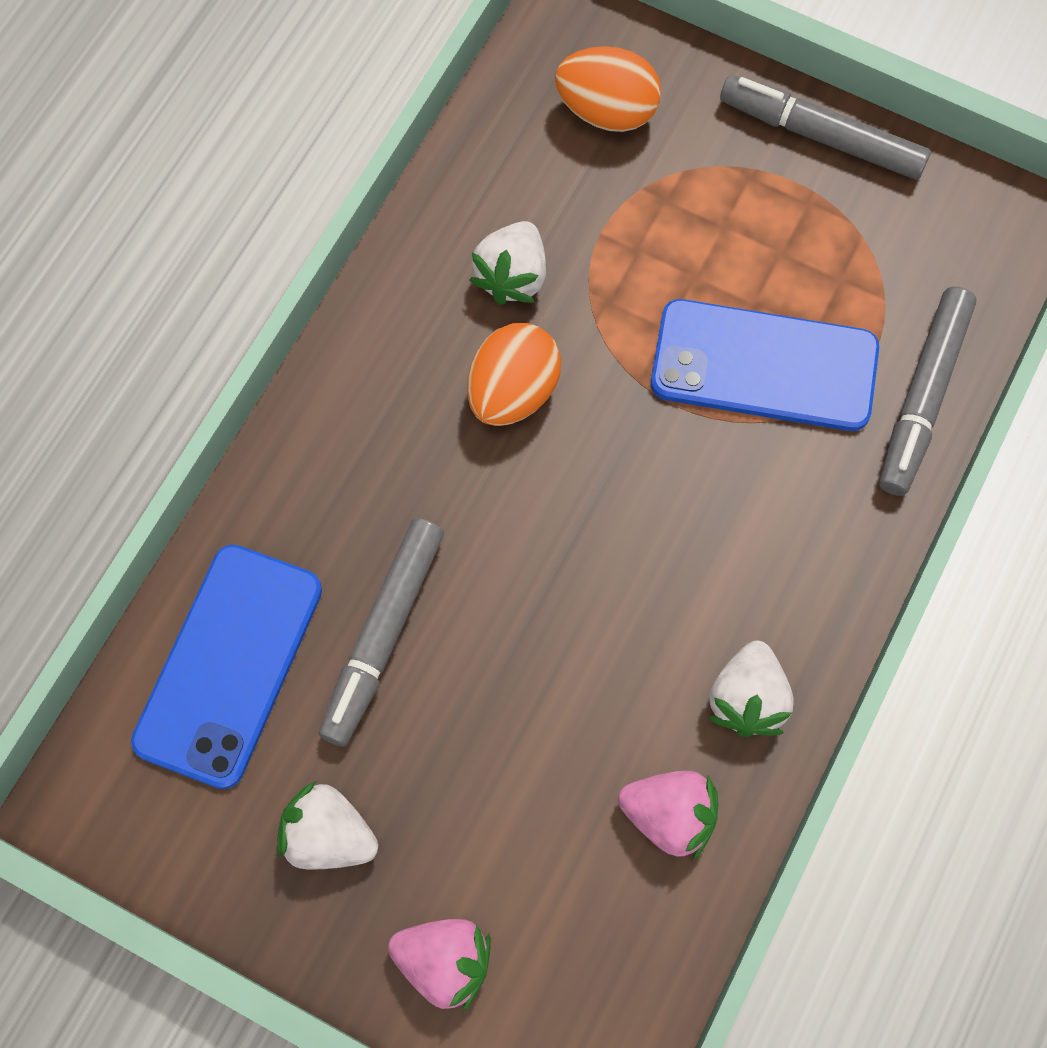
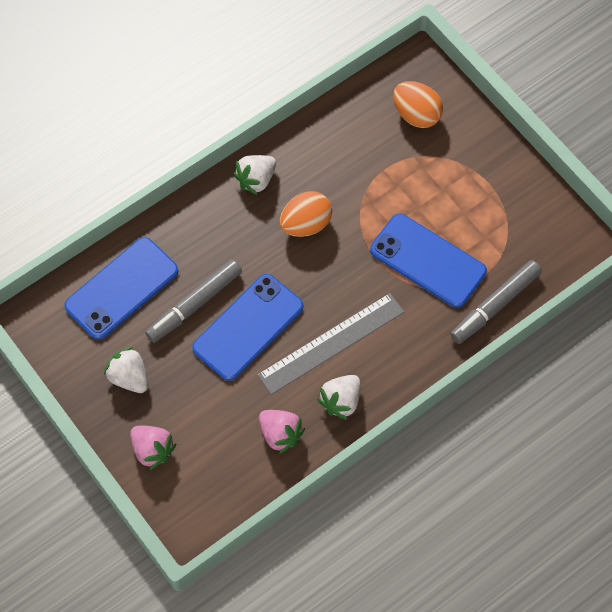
camera: 25 degrees right, 5 degrees down
white strawberry [469,221,546,305] -> white strawberry moved to [233,155,276,195]
grey marker [720,75,931,180] -> none
none -> blue phone [192,274,303,381]
none -> grey ruler [257,293,404,395]

